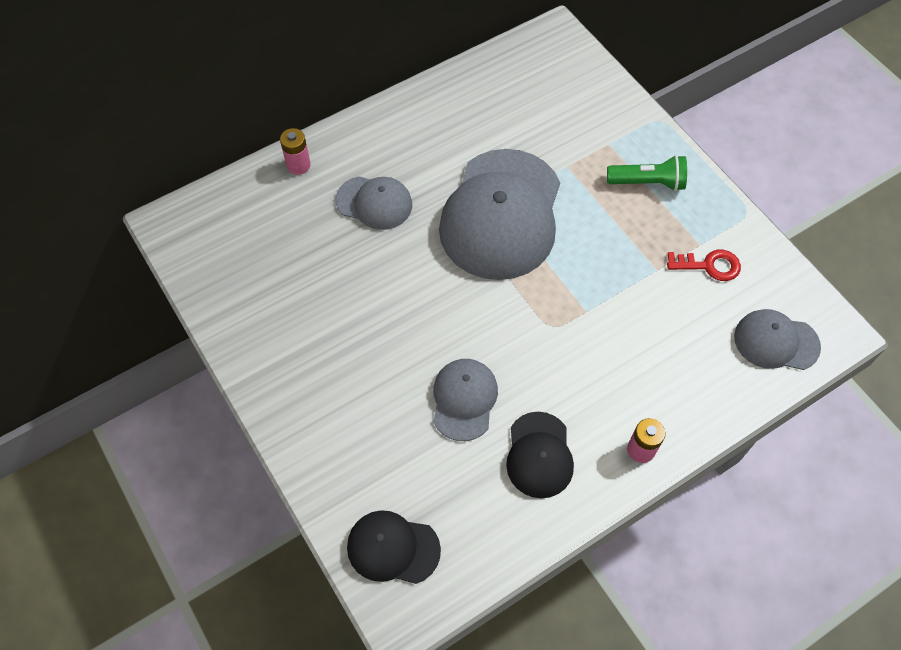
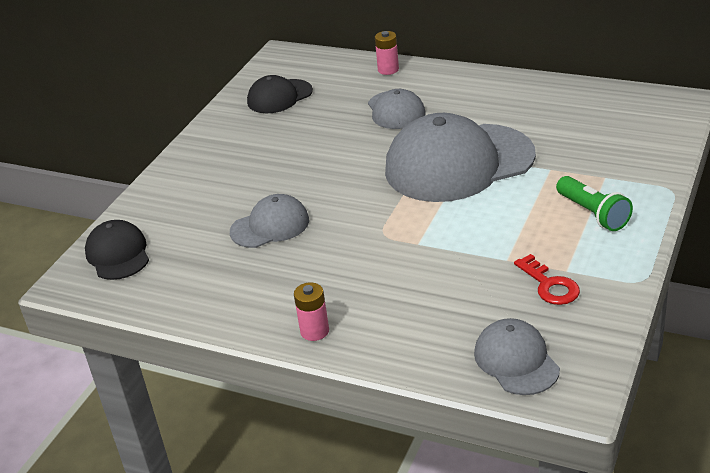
camera: 60 degrees right, 25 degrees down
black cap [506,412,574,498] -> black cap moved to [247,75,313,113]

